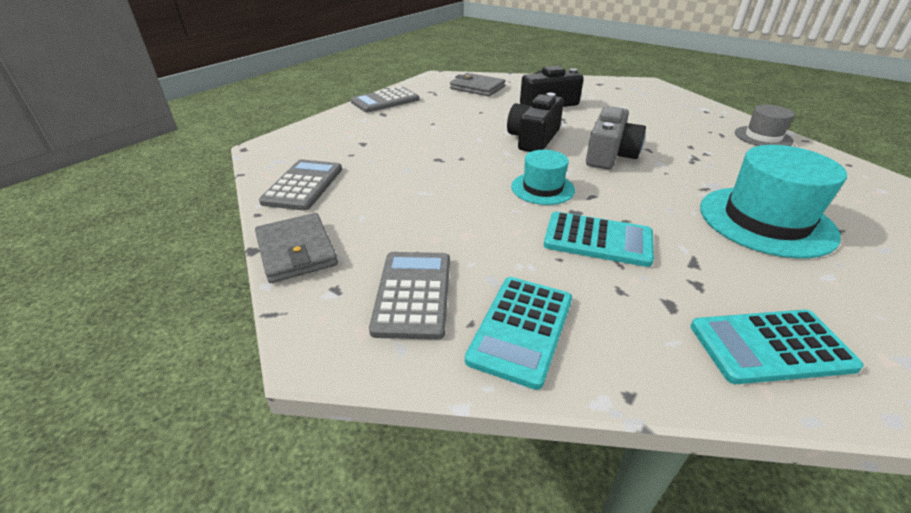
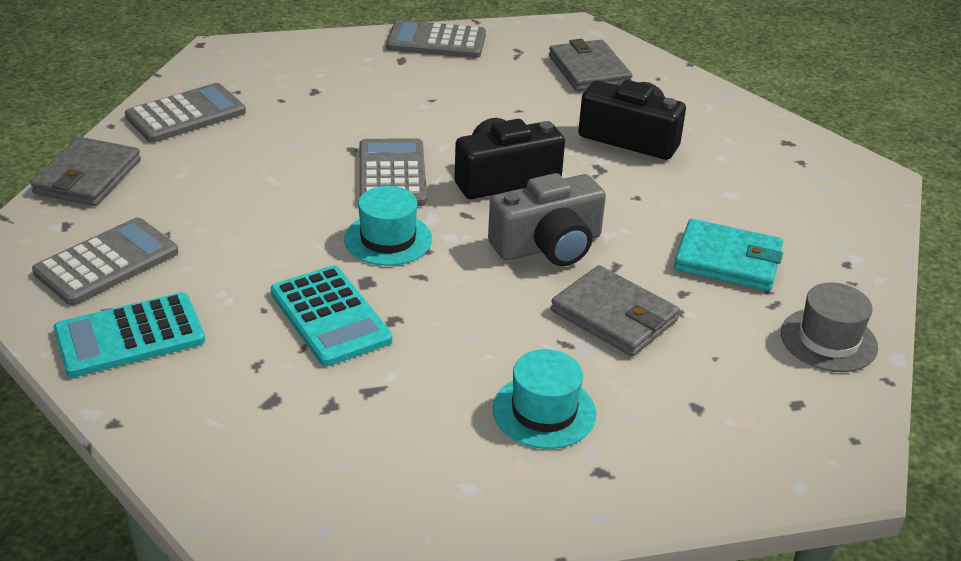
camera: 40 degrees right, 0 degrees up
turquoise calculator [690,310,864,384] -> none
turquoise hat [700,145,847,258] -> turquoise hat [492,349,596,449], size x0.57
none -> grey calculator [359,138,427,206]
none -> grey wallet [551,265,680,356]
none -> turquoise wallet [674,219,783,291]

